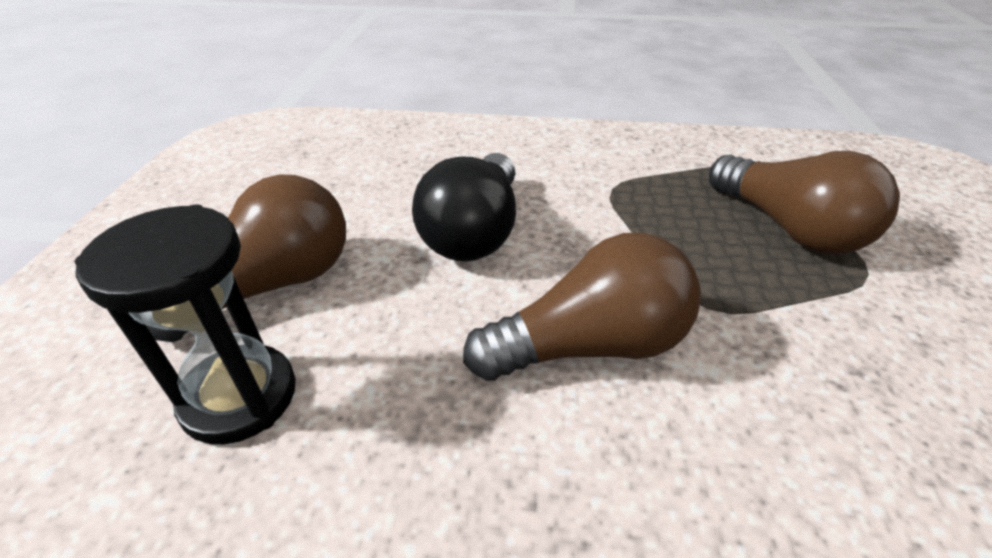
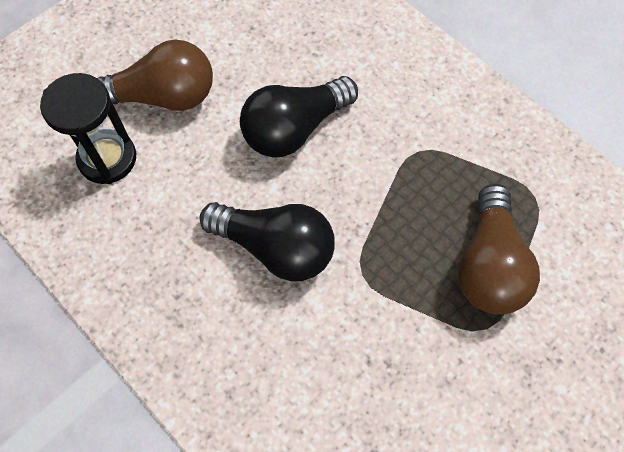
camera: 40 degrees right, 25 degrees up
brown light bulb [463,232,701,381] -> black light bulb [200,202,335,282]

